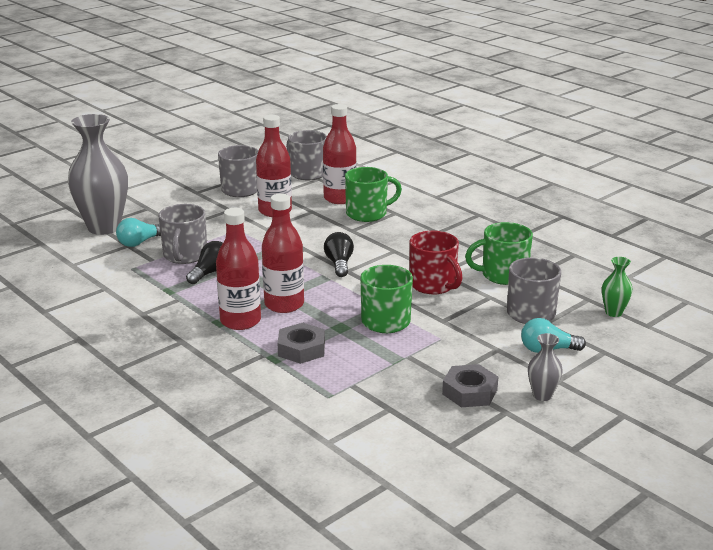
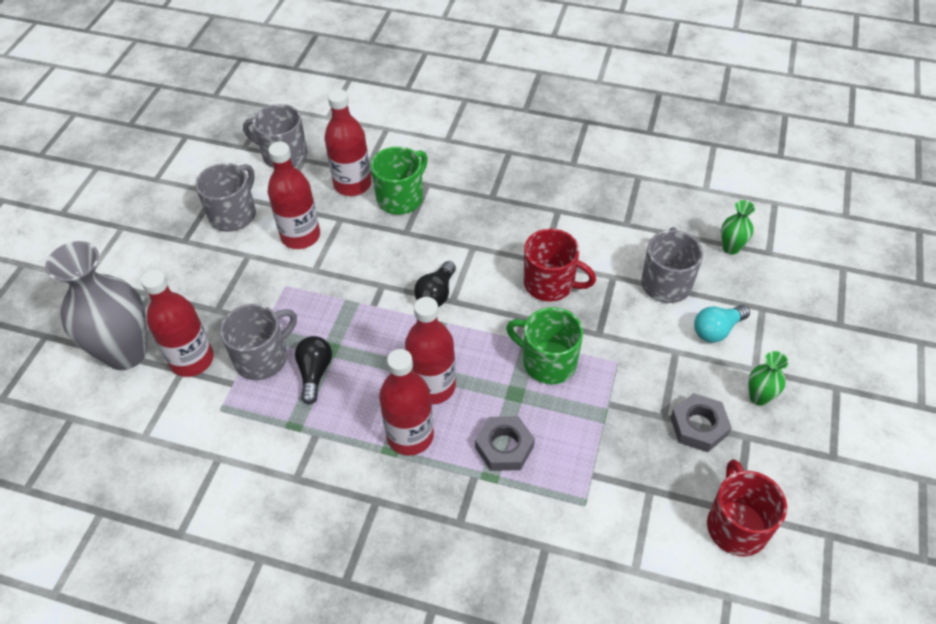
camera: 30 degrees left, 25 degrees up
turquoise light bulb [116,218,161,247] -> red bottle [141,269,214,377]
grey mug [158,204,207,264] -> grey mug turned 105 degrees counterclockwise [220,304,297,380]
black light bulb [324,232,354,277] -> black light bulb turned 120 degrees counterclockwise [414,261,456,307]
green mug [465,222,533,285] -> none
grey vase [528,333,563,401] -> green vase [748,351,789,406]
none -> red mug [707,459,787,557]

